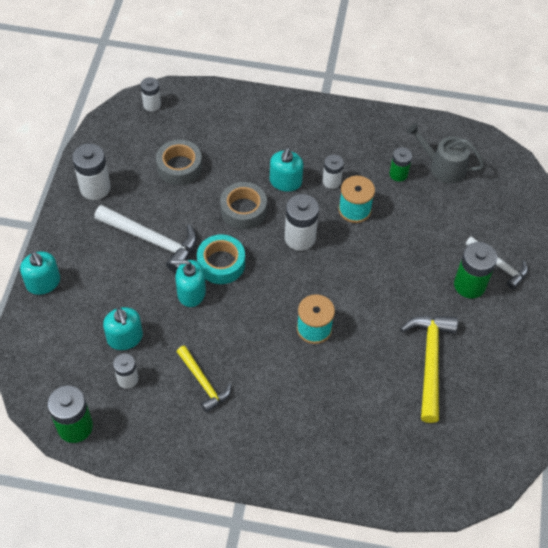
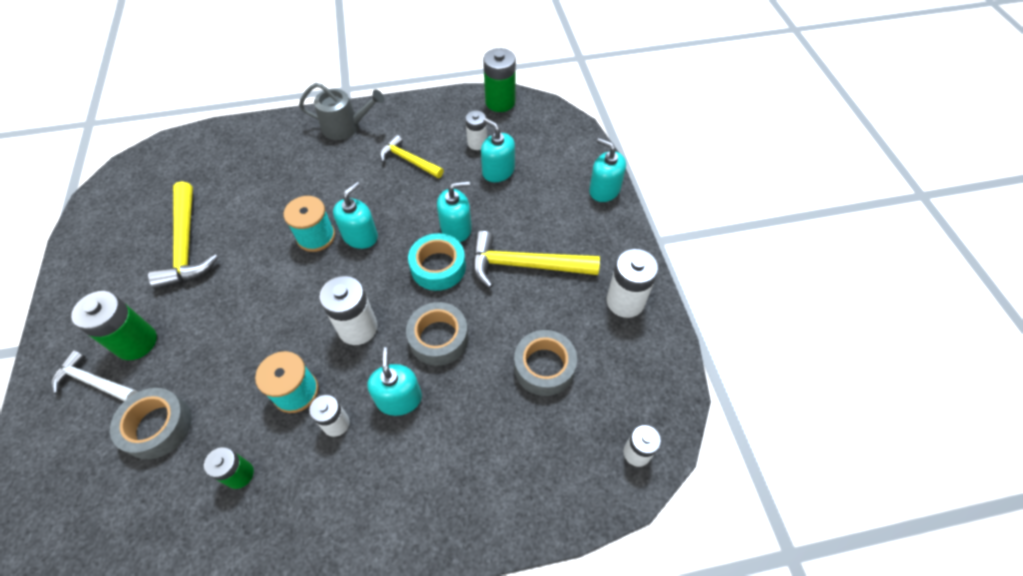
camera: 160 degrees right, 0 degrees up
white hammer [94,205,197,273] -> yellow hammer [472,231,600,288]
grey watering can [407,123,484,184] -> grey watering can moved to [299,83,384,140]
none -> grey tape [110,388,192,459]
none -> turquoise soap dispenser [333,182,378,249]

